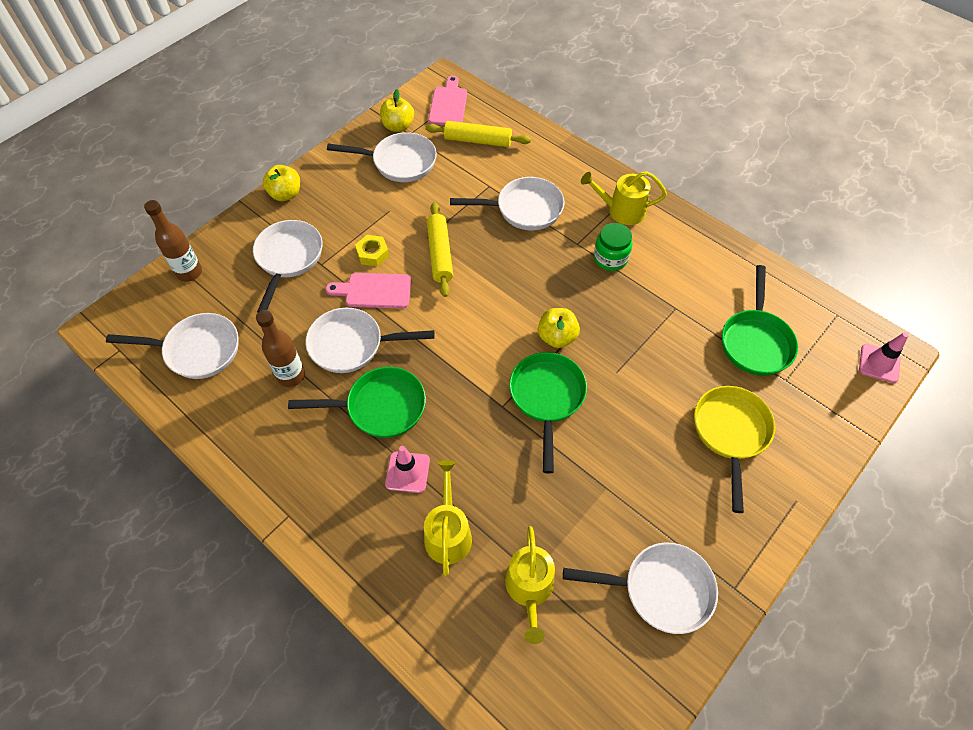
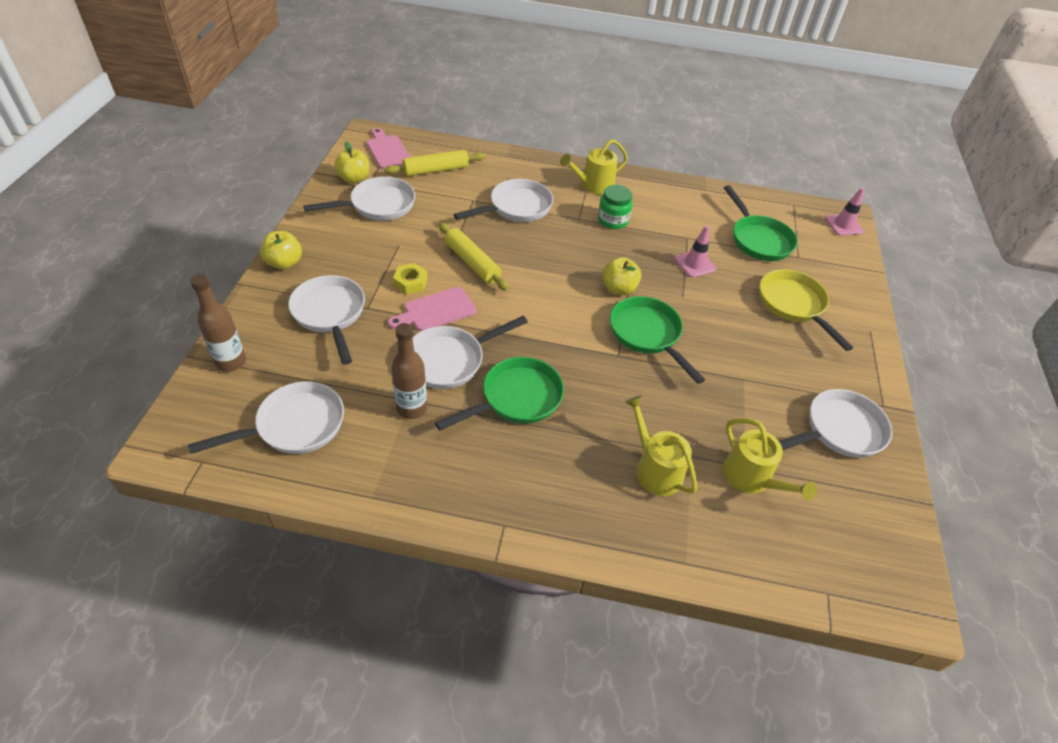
camera: 35 degrees left, 10 degrees down
pink traffic cone [385,446,430,493] -> pink traffic cone moved to [674,225,716,278]

